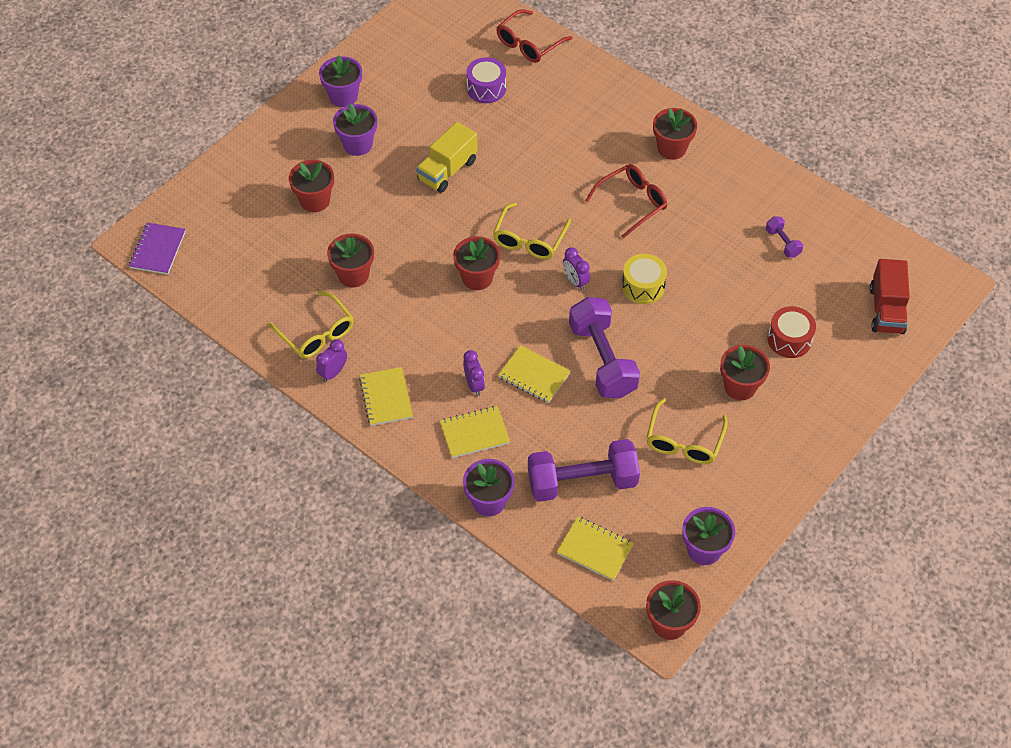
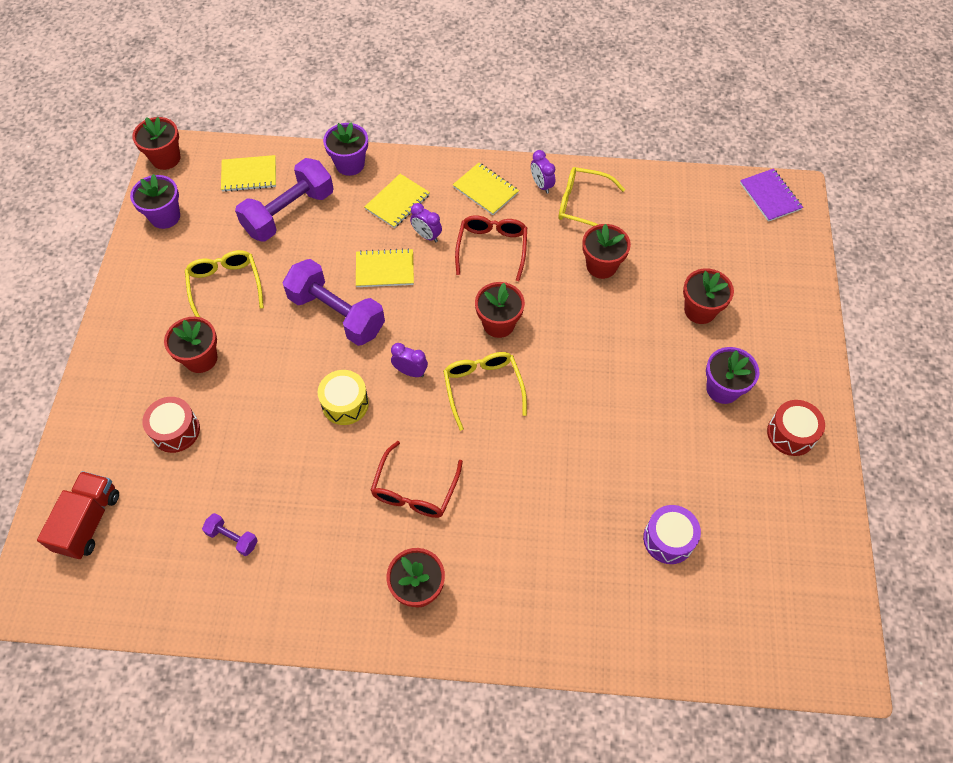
camera: 145 degrees right, 5 degrees up
purple clock [316,339,347,382] -> purple clock turned 150 degrees clockwise [531,150,555,194]
purple flower pot [319,55,362,107] -> red drum [767,400,825,456]
yellow truck [416,122,478,193] -> none
red glasses [496,9,572,63] -> red glasses moved to [455,215,527,281]
red truck [870,259,910,334] -> red truck turned 45 degrees clockwise [37,471,119,559]

